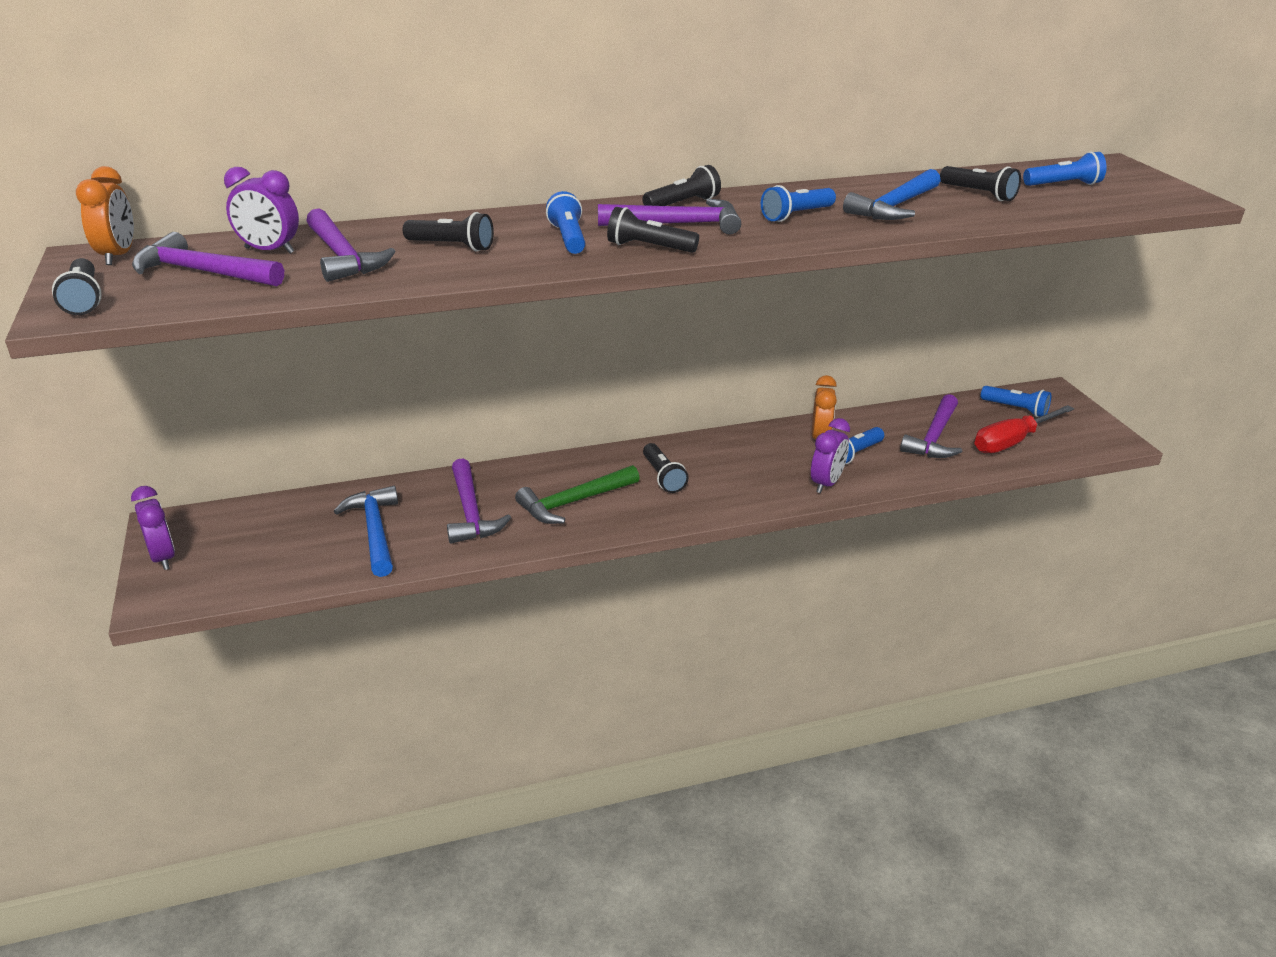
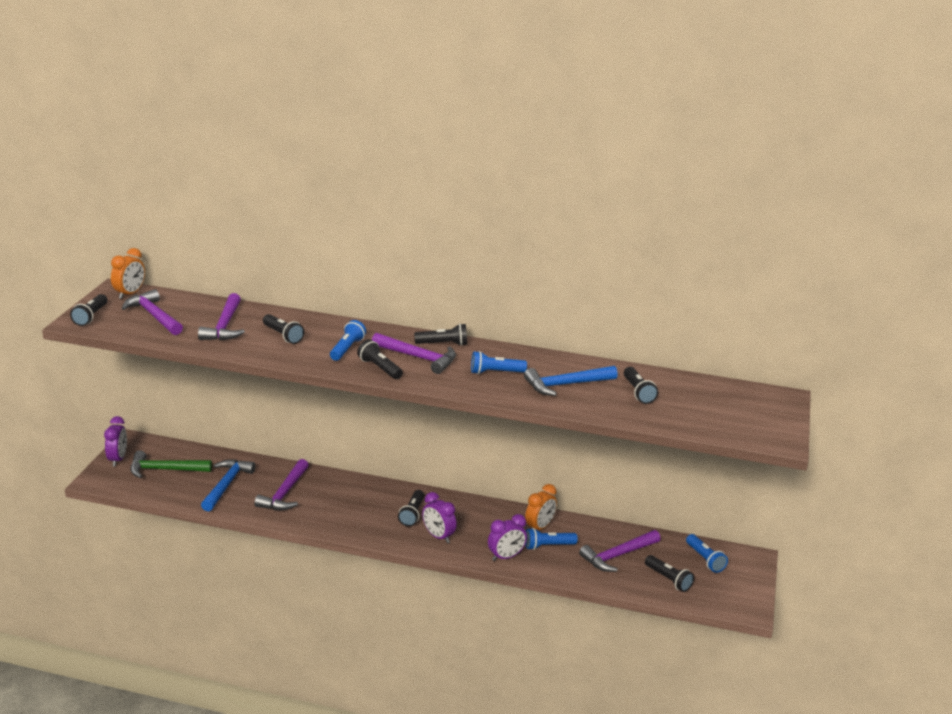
camera: 30 degrees right, 5 degrees down
purple clock [224,167,299,253] -> purple clock moved to [422,492,457,543]
green hammer [515,465,640,524] -> green hammer moved to [130,450,212,478]
red screwdriver [975,405,1074,453] -> black flashlight [645,555,694,592]
blue flashlight [1023,151,1106,186] -> none

